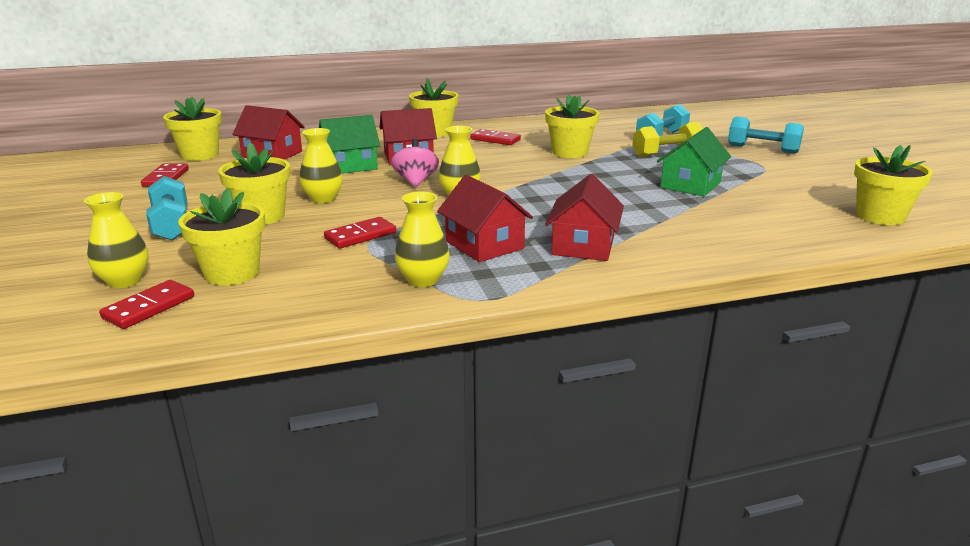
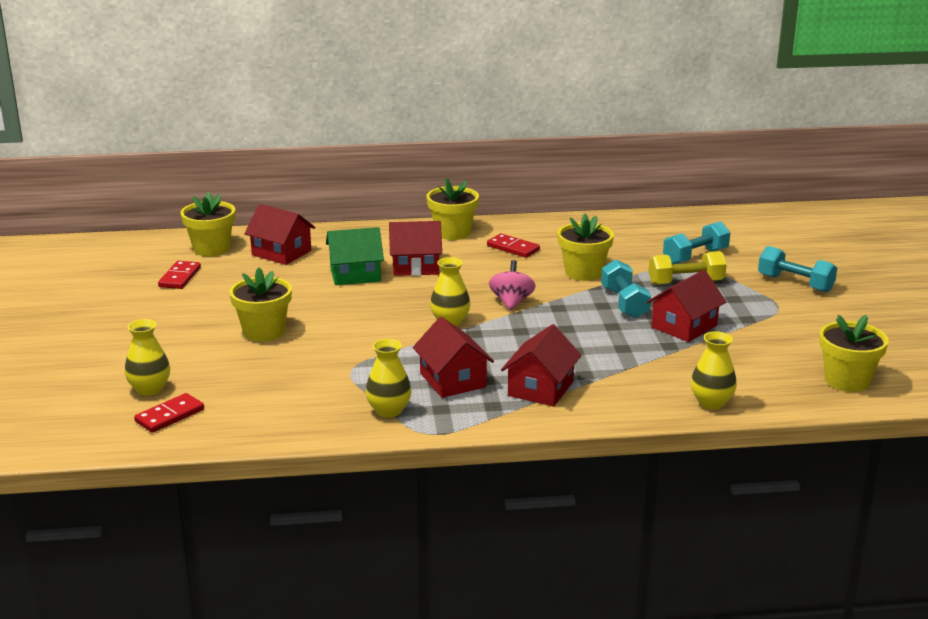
camera: 10 degrees right, 0 degrees up
turquoise dumbbell [146,176,188,240] -> turquoise dumbbell moved to [601,259,651,318]
yellow flower pot [178,188,265,285] -> none
yellow vase [299,128,343,203] -> yellow vase moved to [691,331,737,410]
red domino [324,217,396,248] -> none
pink spinning top [391,139,439,188] -> pink spinning top moved to [489,260,535,311]
green house [657,127,731,196] -> red house [647,270,726,342]

